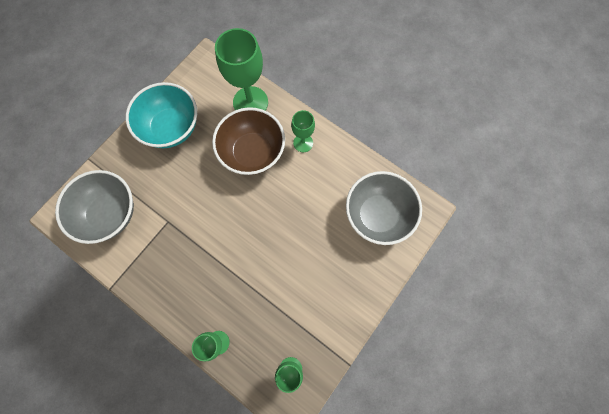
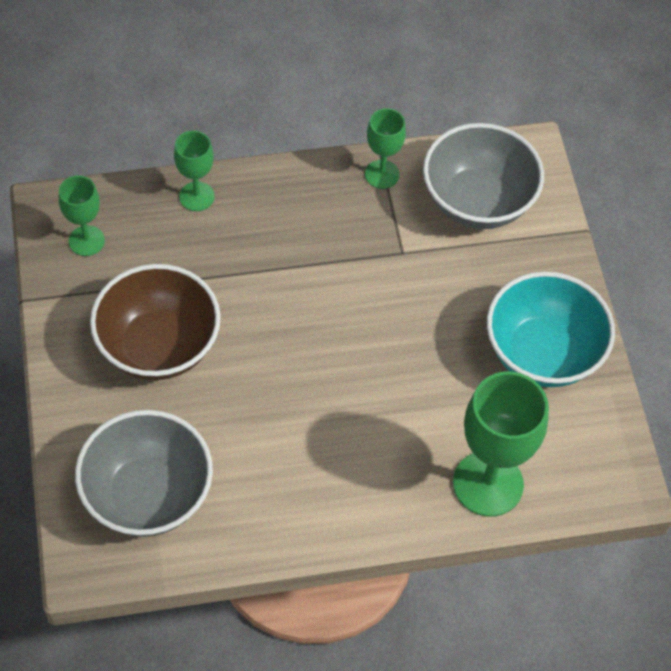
camera: 130 degrees right, 15 degrees down
brown bowl [212,107,285,175] -> brown bowl moved to [90,264,221,380]
green goblet [291,110,315,152] -> green goblet moved to [365,108,406,189]

